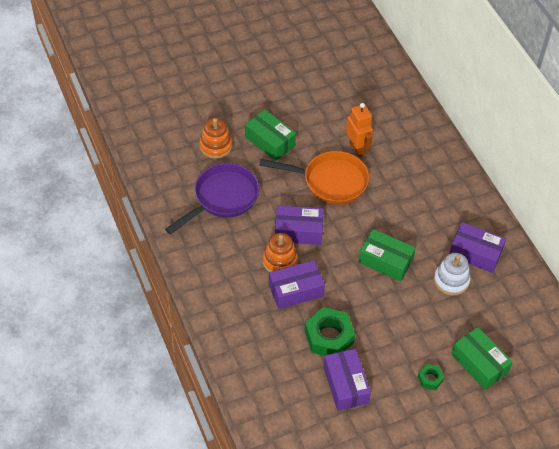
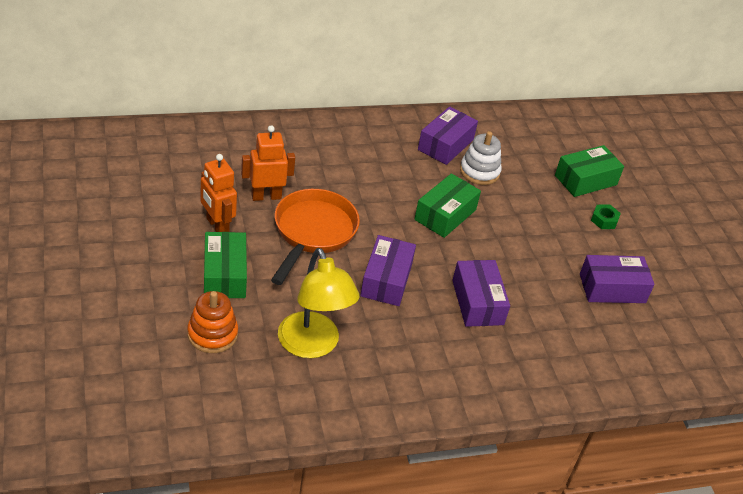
camera: 85 degrees left, 10 degrees down
purple pan [165,163,259,234] -> yellow lamp [278,248,359,358]
green box [245,110,296,161] -> green box turned 60 degrees counterclockwise [204,232,247,298]
orange stacking toy [262,233,298,272] -> none
green nut [305,307,355,356] -> none
none -> orange robot [201,154,237,232]

